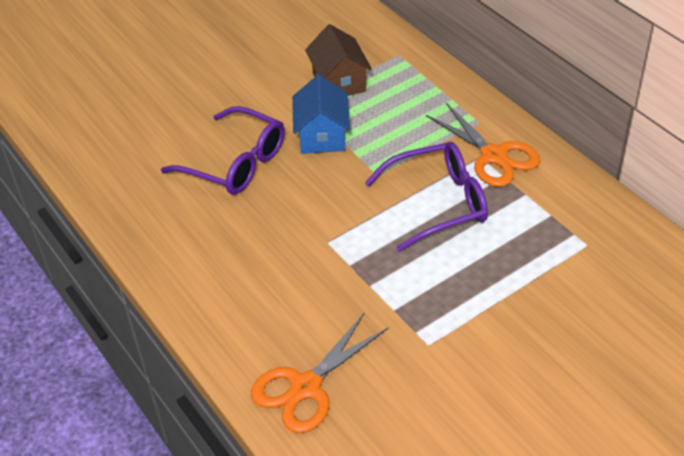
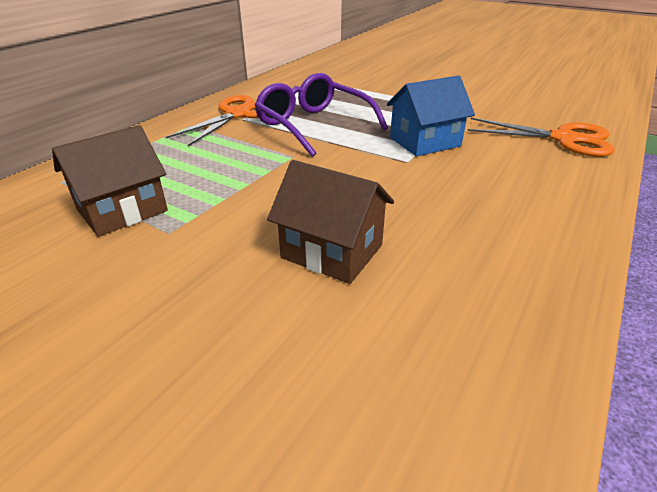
camera: 115 degrees left, 10 degrees down
purple glasses [161,106,285,195] -> brown house [267,160,394,284]
blue house [292,75,350,154] -> blue house moved to [387,75,475,156]

